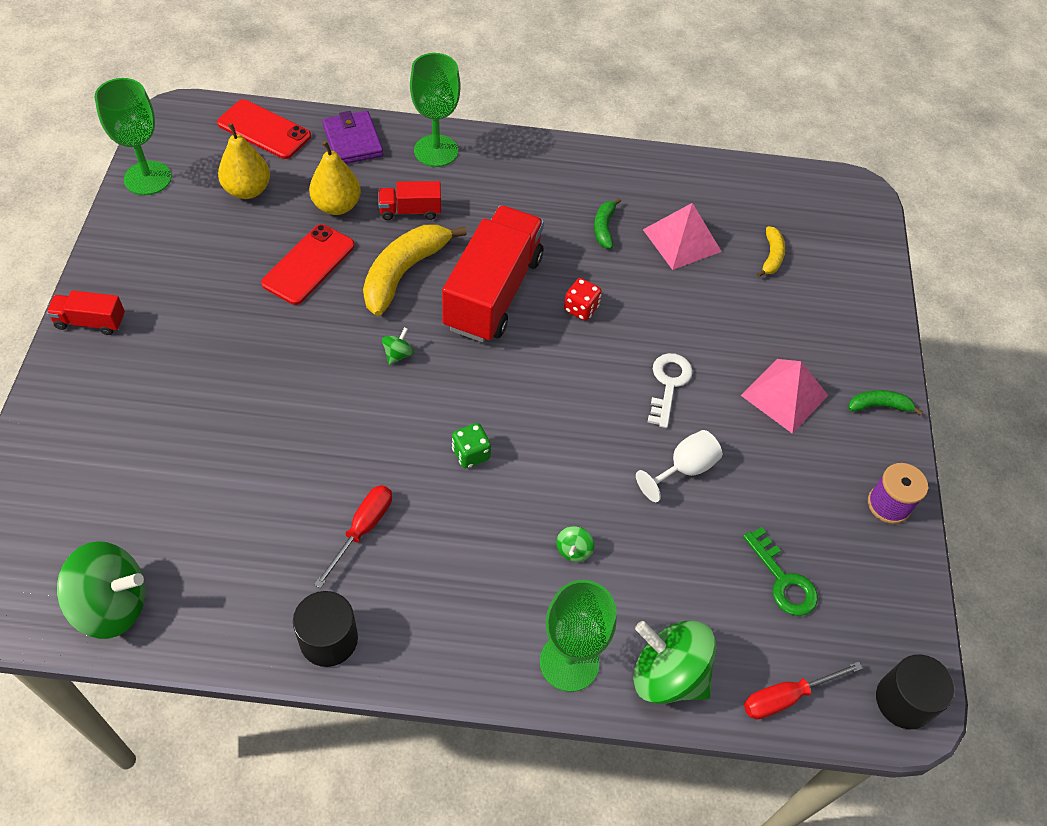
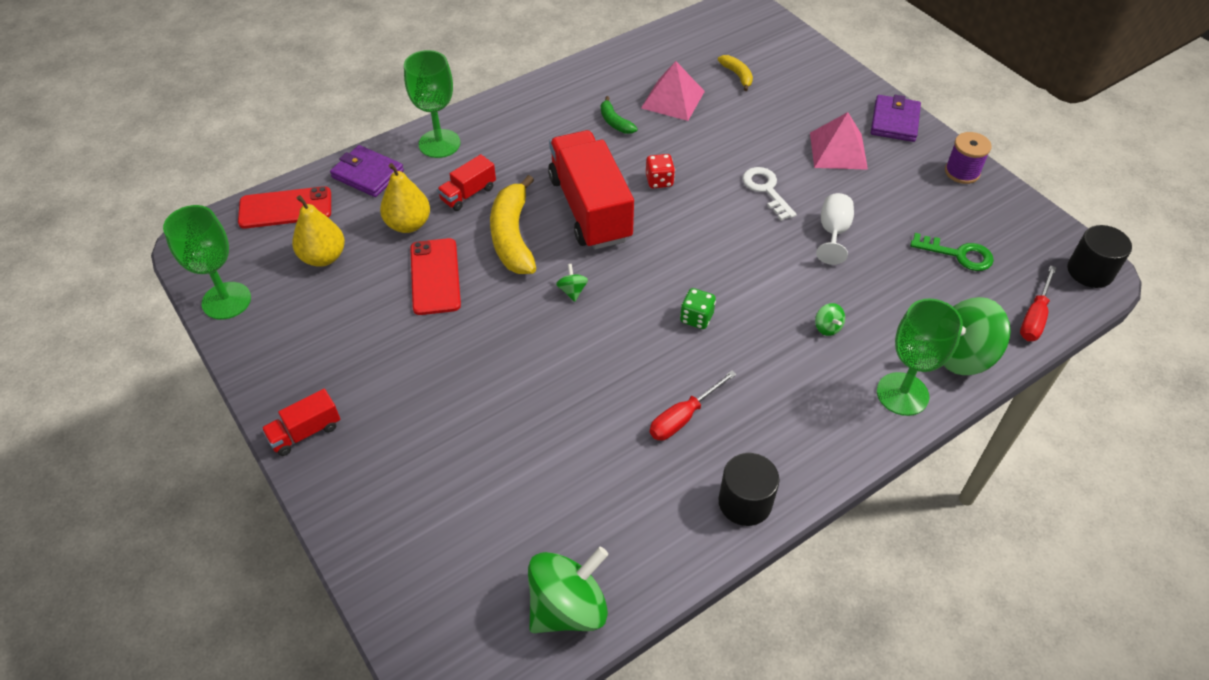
camera: 35 degrees left, 5 degrees down
red screwdriver [314,485,392,588] -> red screwdriver turned 120 degrees counterclockwise [650,370,737,440]
green banana [849,390,923,416] -> purple wallet [871,95,921,142]

